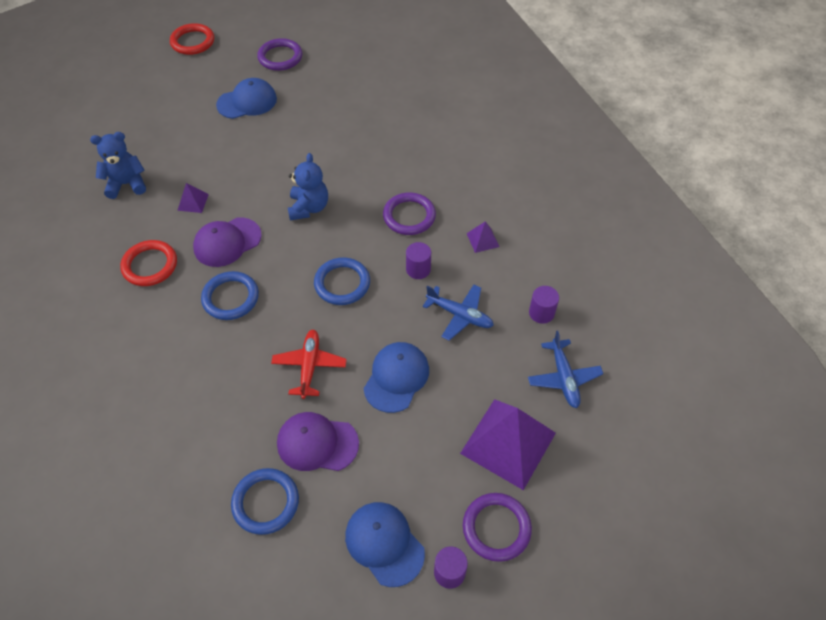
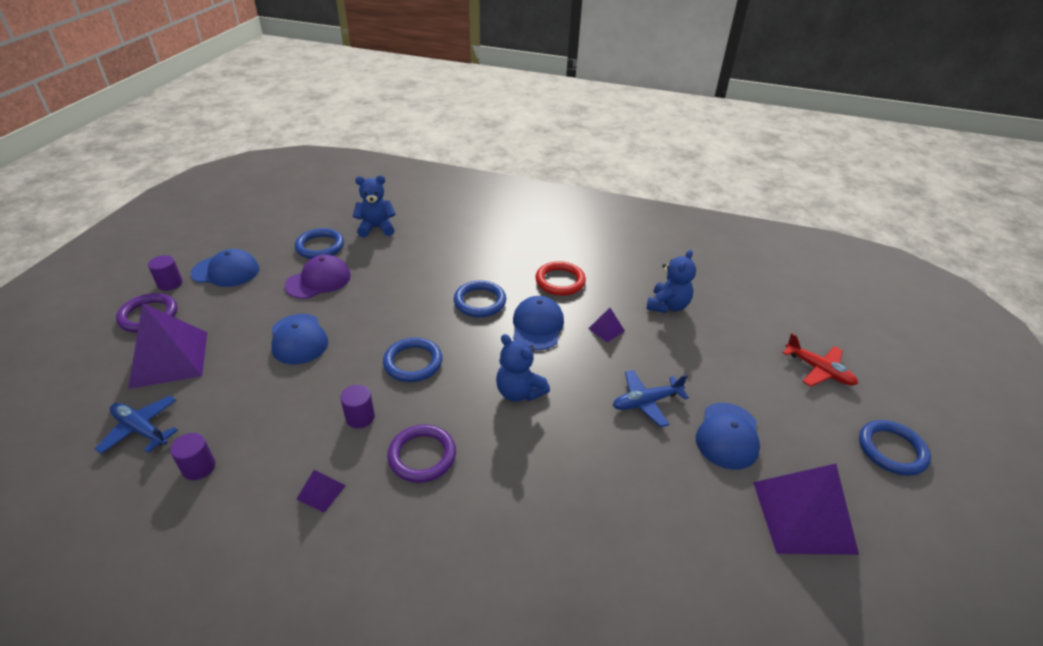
camera: 130 degrees right, 15 degrees down
red ring [170,23,214,55] -> blue ring [859,420,931,476]
purple cap [193,217,262,267] -> blue cap [513,296,564,350]
purple ring [257,38,302,71] -> purple pyramid [753,464,859,555]
red plane [271,329,347,399] -> red plane moved to [783,333,858,387]
blue plane [422,284,494,341] -> blue plane moved to [613,370,689,427]
none -> blue teddy bear [353,175,396,237]

